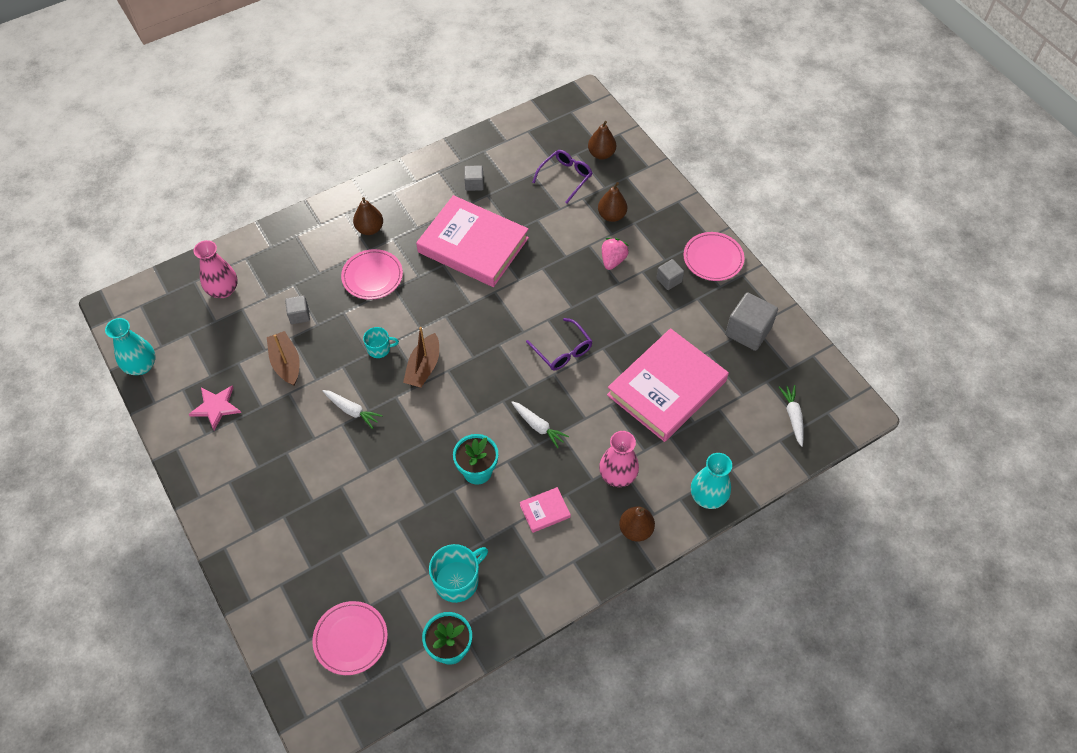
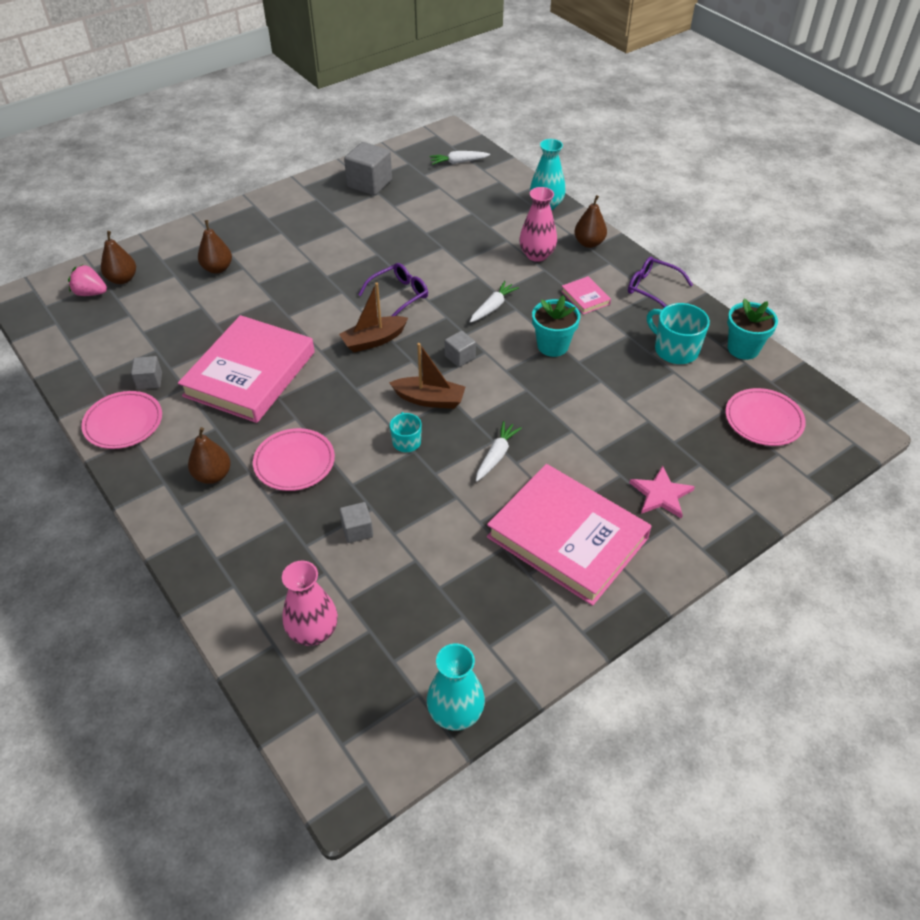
camera: 95 degrees left, 10 degrees down
pink star [189,386,241,430] -> pink star moved to [629,465,695,519]
brown boat [267,331,300,386] -> brown boat moved to [339,283,408,353]
purple glasses [532,150,592,203] -> purple glasses moved to [628,257,693,308]
pink strawberry [602,238,629,270] -> pink strawberry moved to [68,264,107,296]
pink book [607,328,729,442] -> pink book moved to [487,464,652,606]
grey cube [656,259,684,290] -> grey cube moved to [445,331,476,367]
pink plate [683,232,744,281] -> pink plate moved to [82,391,162,449]

